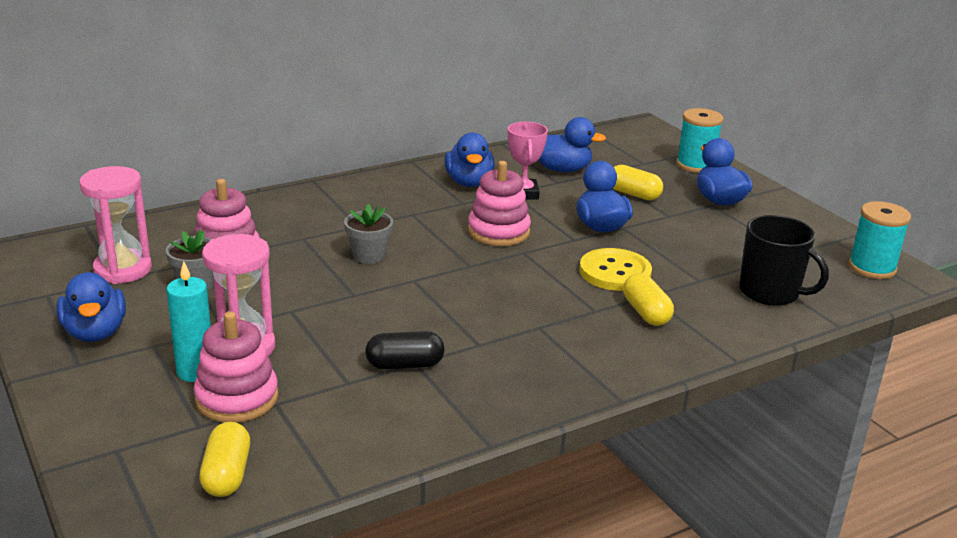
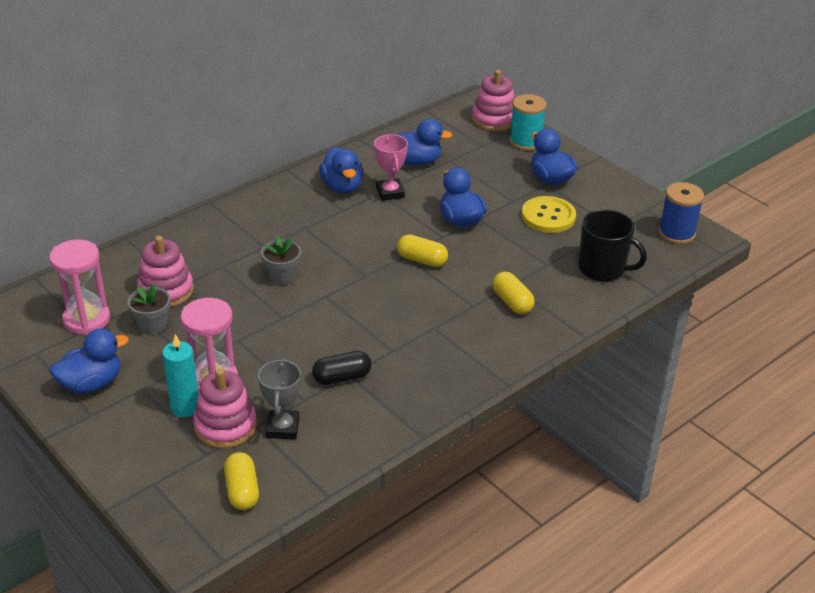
camera: 10 degrees left, 10 degrees up
blue duck [56,272,126,342] -> blue duck turned 90 degrees counterclockwise [50,329,129,394]
pink stacking toy [468,161,531,246] -> pink stacking toy moved to [472,70,514,131]
yellow button [579,248,652,291] -> yellow button moved to [521,196,576,233]
yellow capsule [613,165,663,200] -> yellow capsule moved to [397,234,448,267]
turquoise spool [848,201,911,279] -> blue spool [659,182,704,244]
none -> grey trophy [258,358,301,439]

